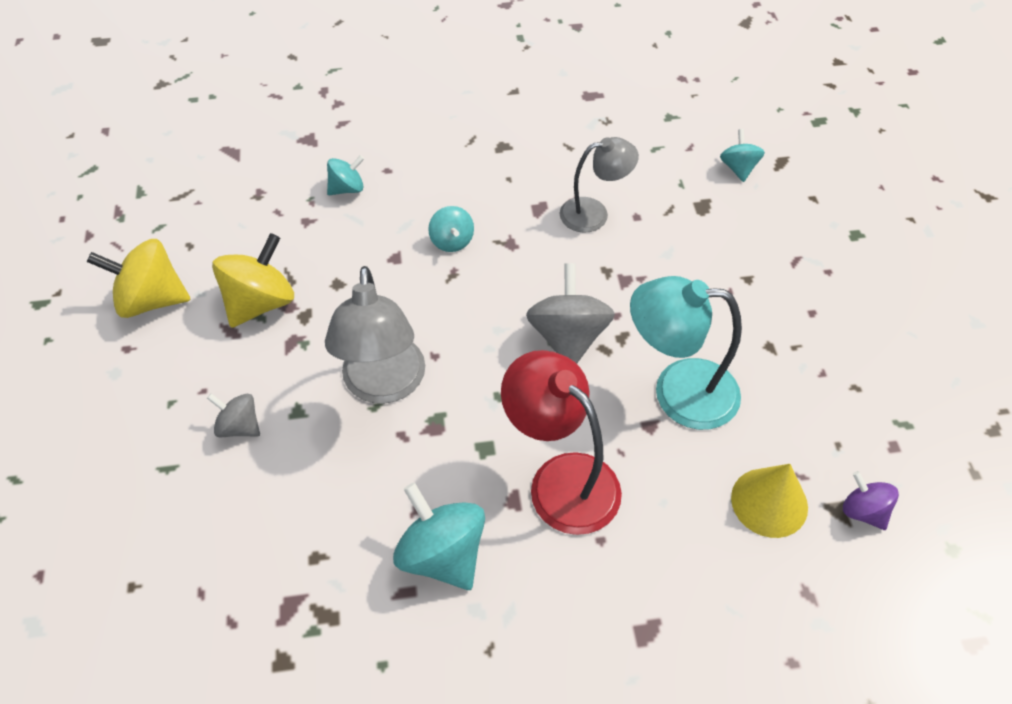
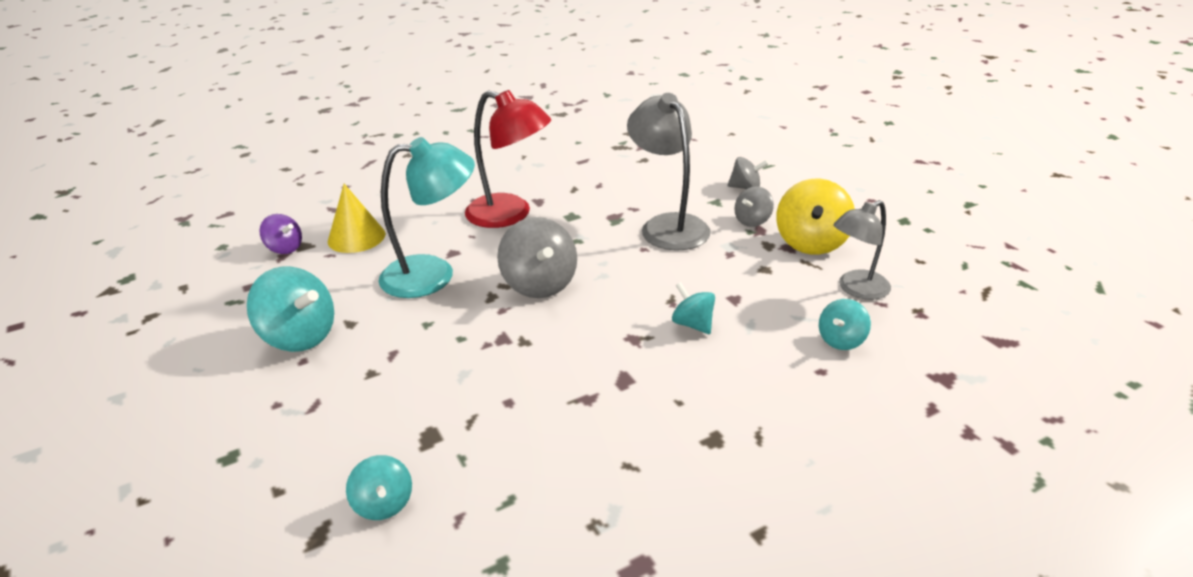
camera: 160 degrees right, 20 degrees down
yellow spinning top [87,239,190,318] -> none
turquoise spinning top [393,482,485,590] -> turquoise spinning top moved to [247,266,334,352]
grey lamp [560,137,639,233] -> grey lamp moved to [833,200,891,300]
none -> grey spinning top [734,186,774,227]

